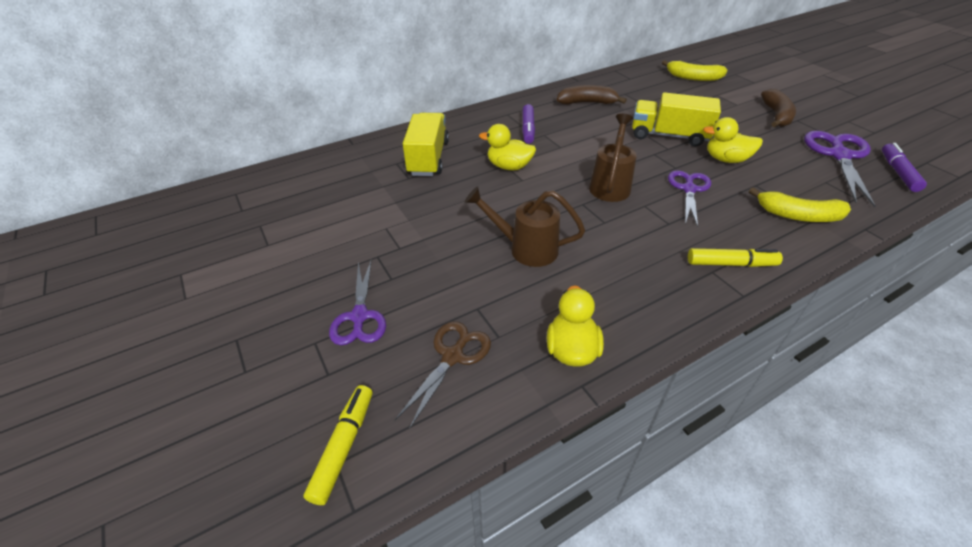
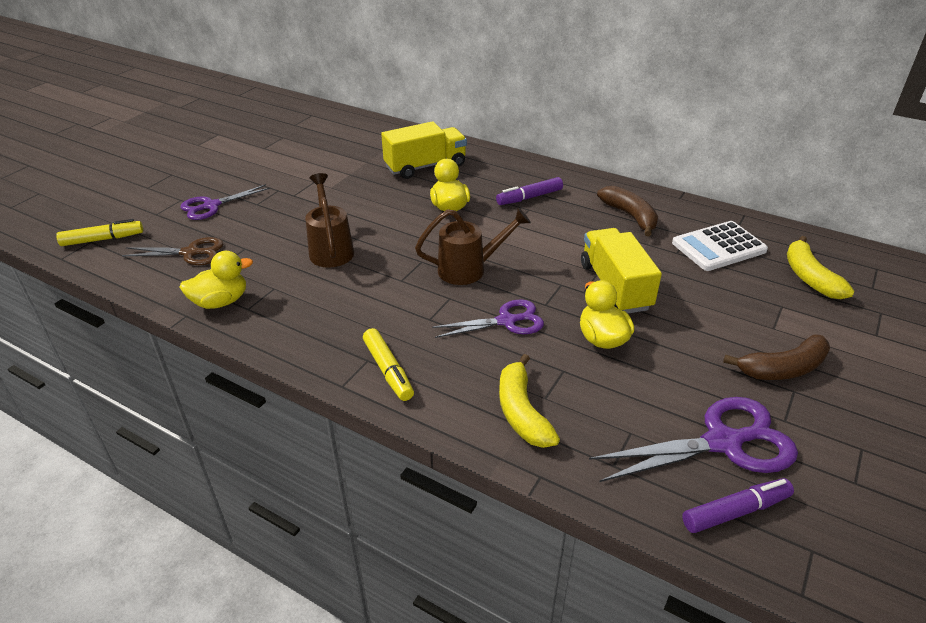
camera: 60 degrees right, 5 degrees down
none -> white calculator [672,221,768,271]

